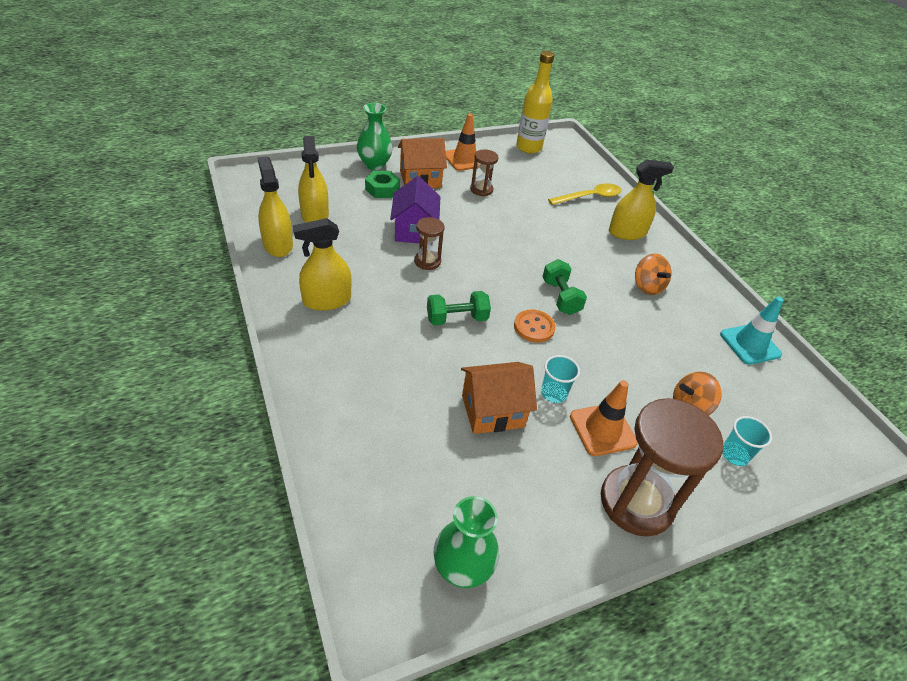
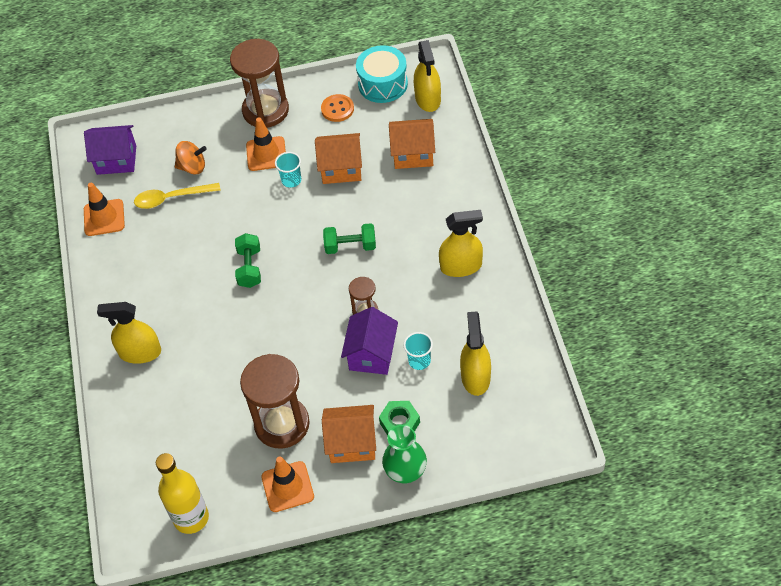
camera: 160 degrees left, 10 degrees up
yellow spray bottle [258,156,293,257] -> yellow spray bottle moved to [414,40,441,112]
green vase [433,496,499,588] -> turquoise drum [356,45,408,103]
brown hourglass [470,149,499,196] -> brown hourglass [240,354,310,449], size x2.01
orange button [514,310,556,342] -> orange button moved to [321,94,354,122]
yellow spoon [548,183,622,205] -> yellow spoon moved to [134,183,221,209]
orange spinning top [635,254,672,295] -> none
turquoise traffic cone [720,297,783,365] -> orange traffic cone [84,183,125,236]
turquoise cup [722,416,772,466] -> turquoise cup moved to [404,332,433,370]
none -> purple house [84,125,136,175]
none -> orange house [389,119,435,169]

